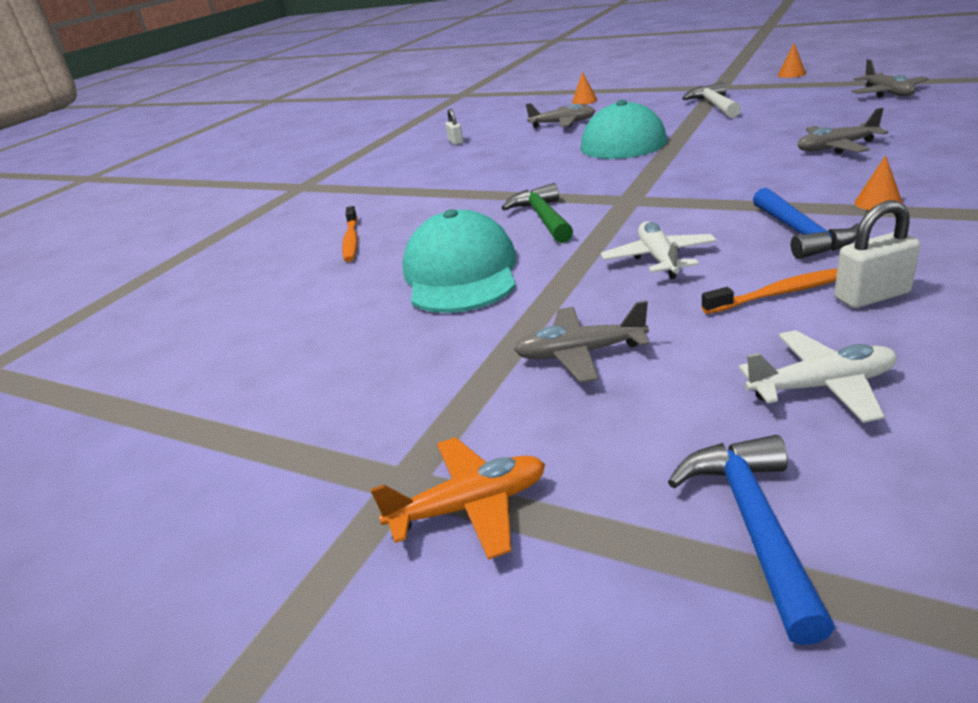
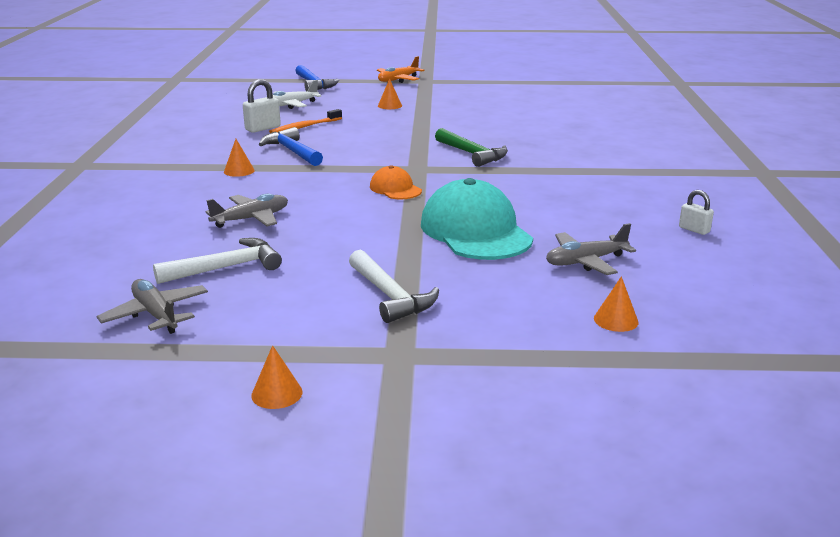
camera: 150 degrees right, 5 degrees down
orange toothbrush [342,206,358,262] -> none
turquoise cap [403,209,516,313] -> none
grey plane [514,301,649,383] -> orange cone [378,79,402,109]
white plane [601,221,717,279] -> none
none -> white hammer [153,238,282,284]
none -> orange cap [370,165,422,200]

